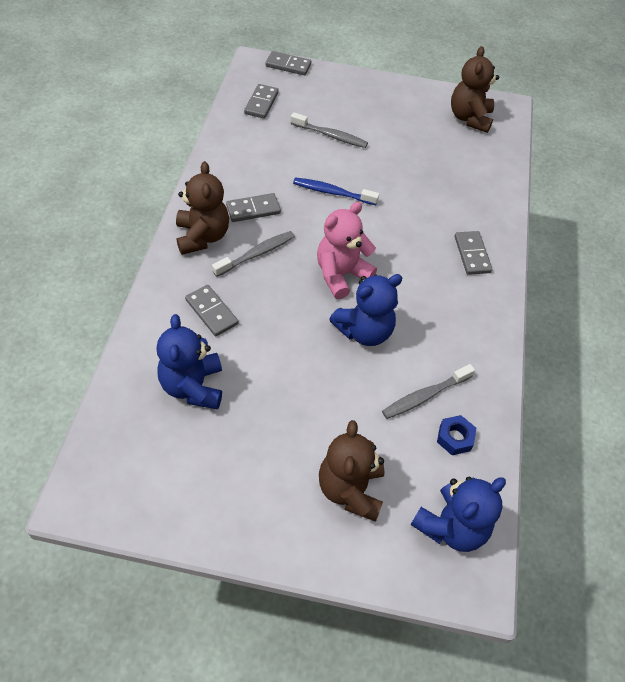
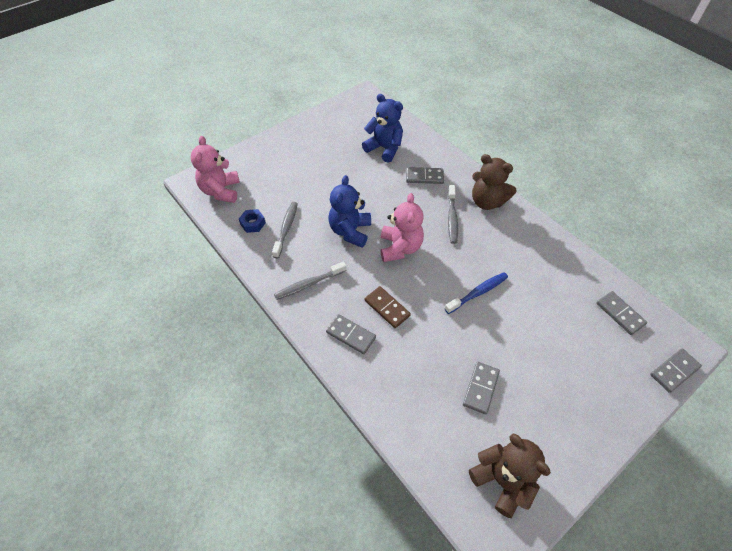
camera: 135 degrees right, 0 degrees up
grey domino [226,193,281,222] -> grey domino moved to [463,362,500,414]
grey toothbrush [291,112,368,148] -> grey toothbrush moved to [274,261,346,300]
brown teddy bear [319,420,385,522] -> none
blue teddy bear [411,477,506,552] -> pink teddy bear [191,136,240,203]
none -> brown domino [365,286,411,328]

